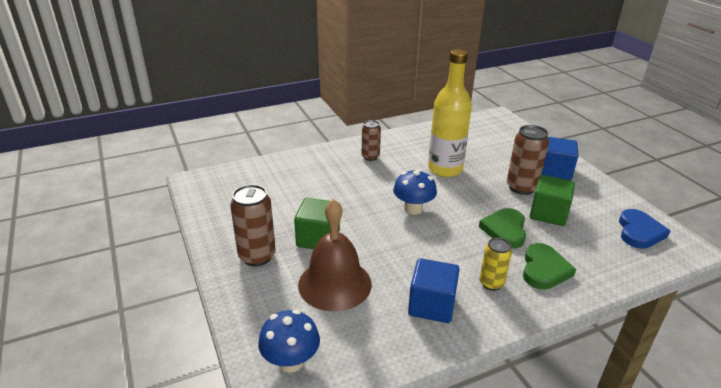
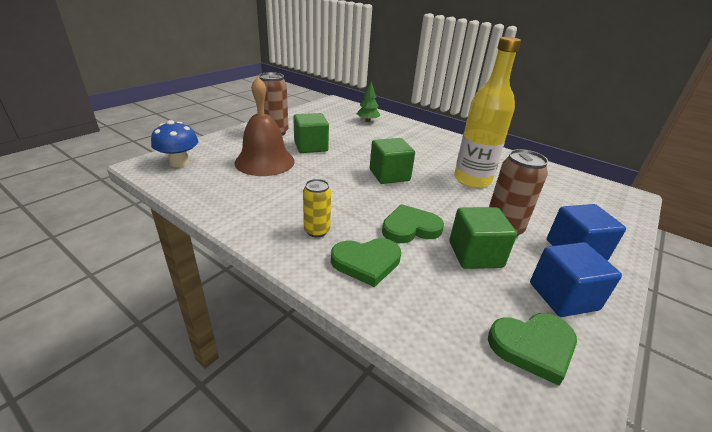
camera: 60 degrees right, 0 degrees up
brown can [362,120,381,161] -> none
blue mushroom [393,169,437,215] -> green cube [370,138,415,184]
blue cube [408,258,460,323] -> blue cube moved to [530,242,622,317]
blue heart [619,209,670,249] -> green heart [488,313,577,386]
none -> green tree [356,82,380,122]

